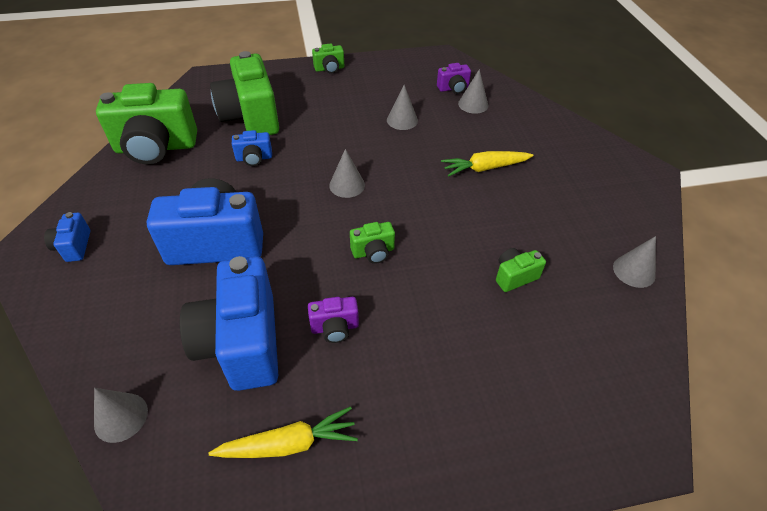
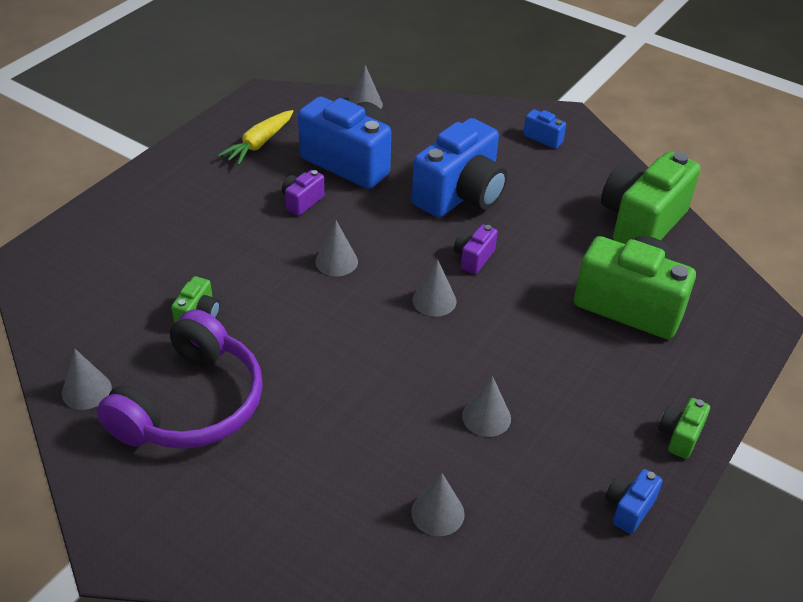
camera: 135 degrees right, 5 degrees down
blue camera [232,130,272,166] -> blue camera moved to [605,469,663,534]
green camera [350,222,395,264] -> grey cone [315,221,358,276]
purple camera [437,63,471,94] -> purple camera moved to [454,224,498,274]
yellow carrot [441,151,534,176] -> none
none -> purple headphones [97,309,263,449]

